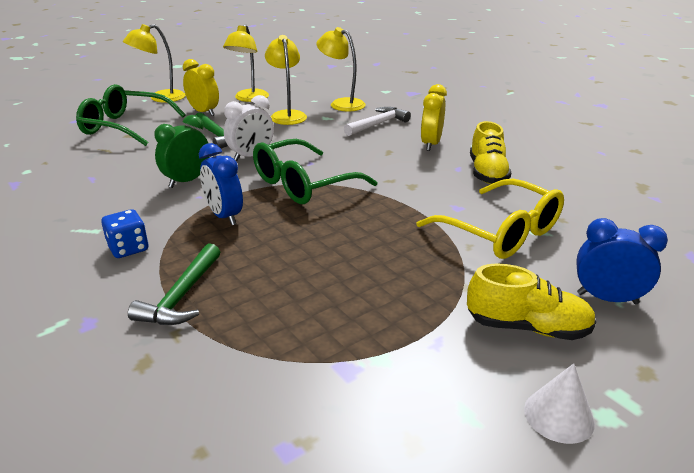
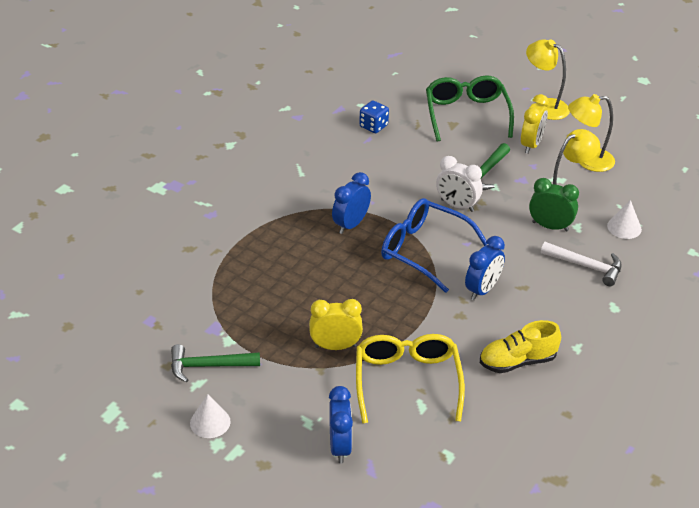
camera: 70 degrees right, 10 degrees up
blue dice [101,209,148,258] -> blue dice moved to [359,101,389,133]
green hammer [128,243,220,325] -> green hammer moved to [171,344,260,383]
green clock [154,115,209,188] -> green clock moved to [529,178,579,231]
green glasses [253,139,377,204] -> blue glasses [381,198,487,293]
yellow lamp [316,27,366,111] -> white cone [607,200,642,239]
yellow glasses [416,179,564,259] -> yellow glasses turned 150 degrees clockwise [356,334,465,424]
yellow clock [421,84,447,151] -> yellow clock moved to [309,299,363,350]
yellow shoe [467,264,596,340] -> none
none -> blue clock [465,236,505,300]

